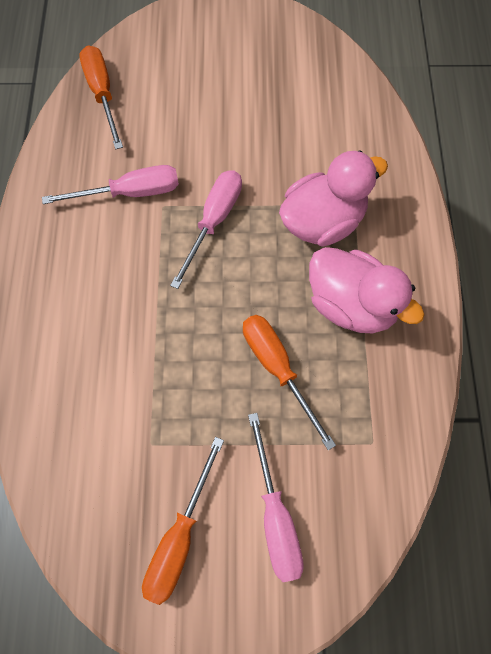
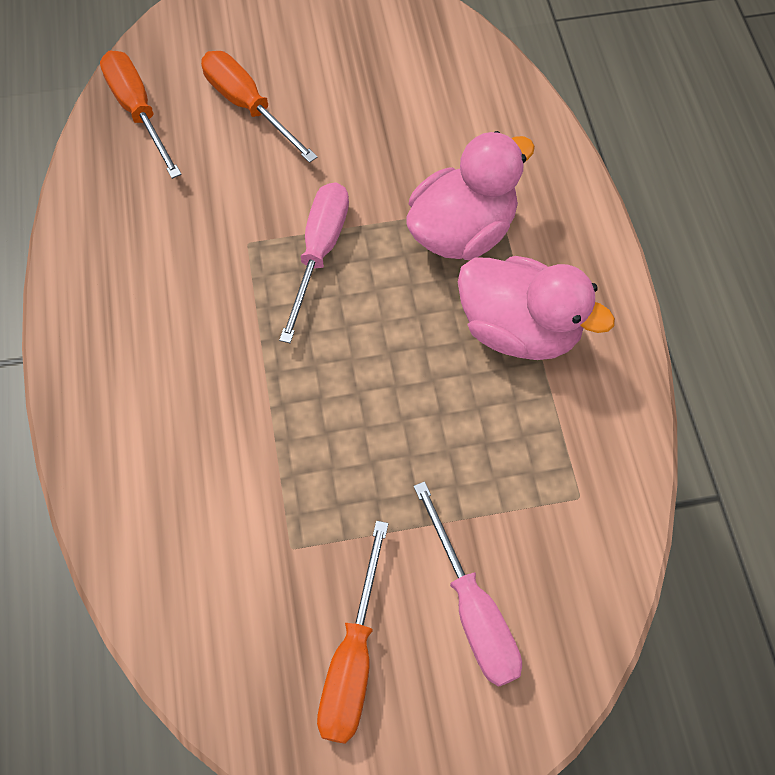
camera: 10 degrees left, 5 degrees down
pink screwdriver [42,165,179,204] -> none
orange screwdriver [243,315,336,450] -> orange screwdriver moved to [201,51,317,163]

